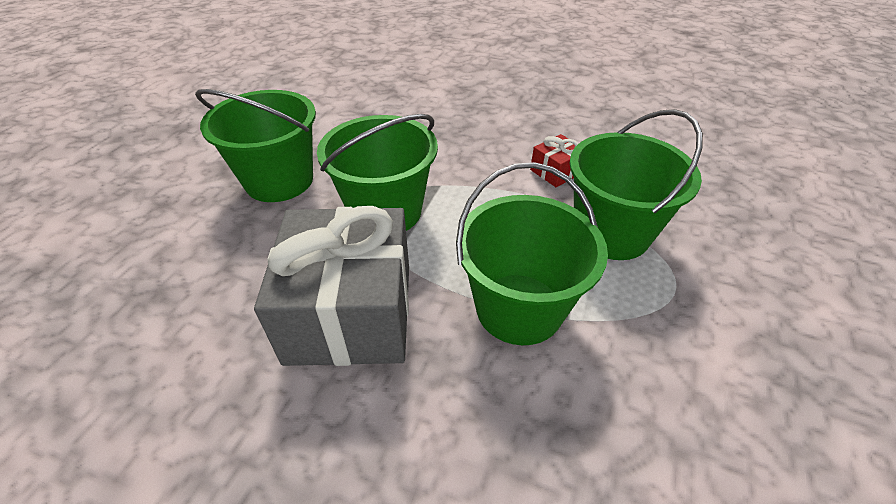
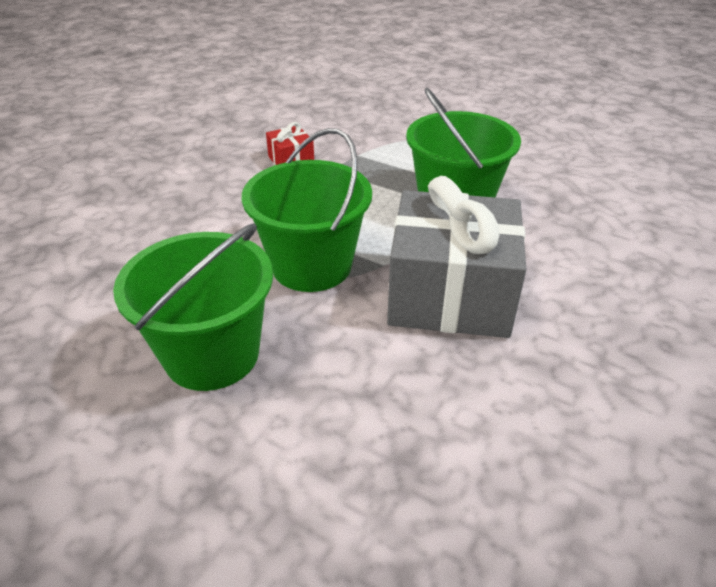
camera: 80 degrees left, 5 degrees down
green bucket [569,109,703,260] -> none

